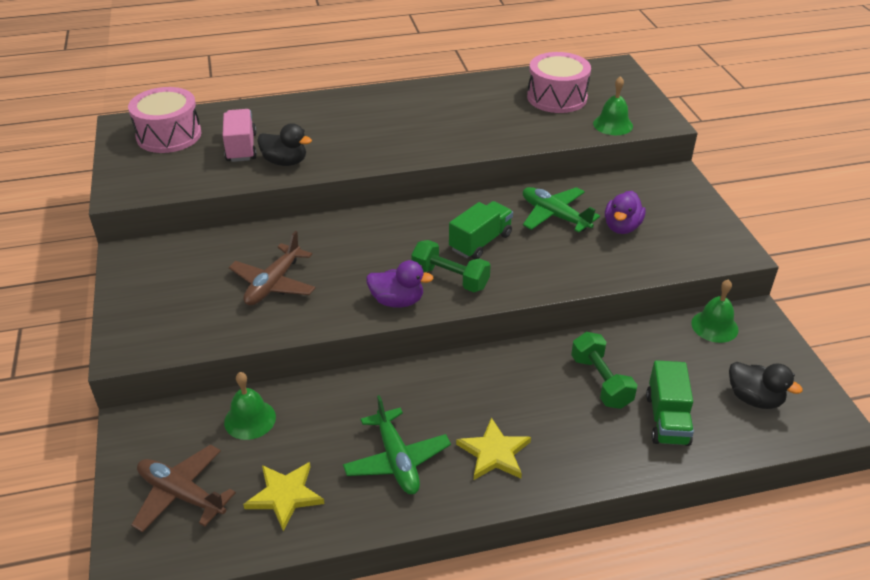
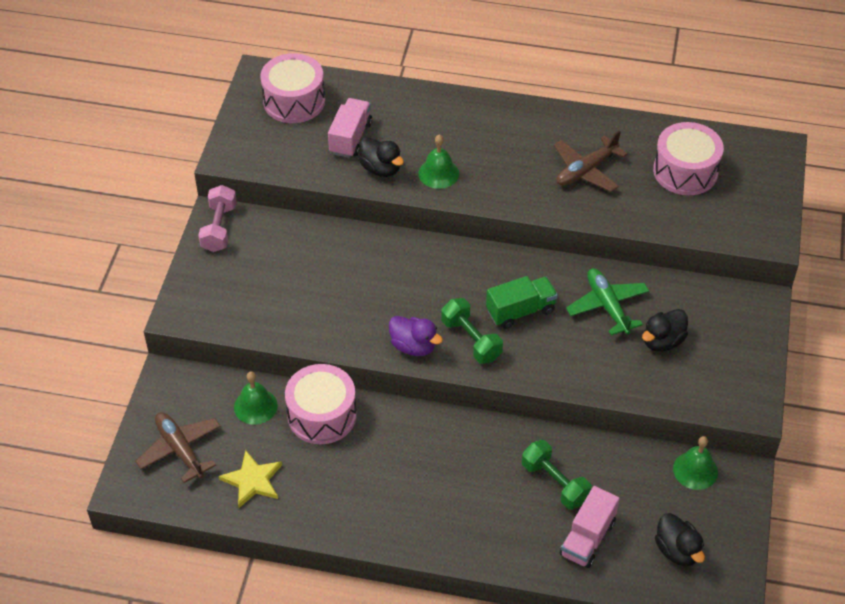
camera: 25 degrees right, 10 degrees up
brown plane [229,231,316,306] -> brown plane moved to [554,130,627,192]
green plane [343,395,451,494] -> none
yellow star [456,417,531,480] -> none
green dumbbell [571,332,637,409] -> green dumbbell turned 45 degrees counterclockwise [522,440,592,510]
green bell [593,76,633,135] -> green bell moved to [418,134,459,189]
purple duck [605,191,646,234] -> black duck [642,309,688,352]
green truck [646,360,694,446] -> pink truck [560,486,620,568]
none -> pink dumbbell [198,185,237,252]
none -> pink drum [285,364,357,444]

